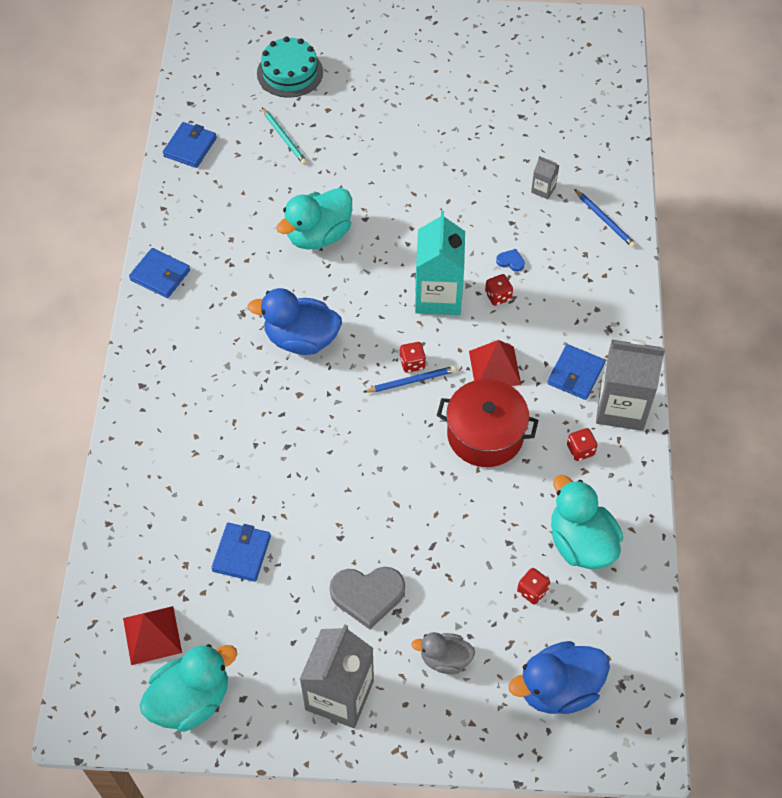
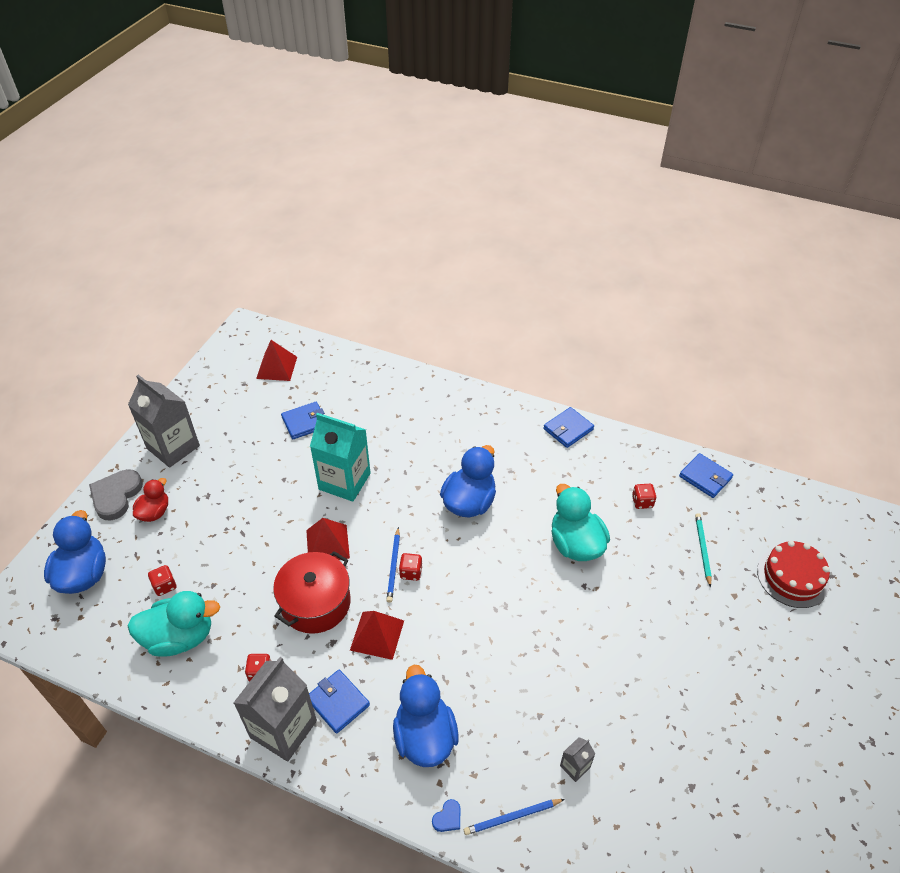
camera: 110 degrees right, 10 degrees down
turquoise duck [140,644,237,732] -> none
blue wallet [211,523,271,582] -> blue wallet turned 60 degrees counterclockwise [281,402,325,439]
turquoise cake [257,36,323,98] -> red cake [757,541,830,608]
turquoise pencil [262,108,307,165] -> turquoise pencil turned 105 degrees clockwise [695,513,712,587]
grey heart [330,567,405,629] -> grey heart moved to [89,469,143,521]
grey duck [411,632,475,674] -> red duck [133,478,168,522]
turquoise carton [415,211,465,315] -> turquoise carton moved to [310,413,371,502]
red dice [485,274,513,306] -> red dice moved to [632,484,657,509]
blue heart [496,249,525,272] -> blue heart moved to [432,799,460,832]
none -> red pyramid [306,518,350,560]
none -> blue duck [393,665,459,767]

